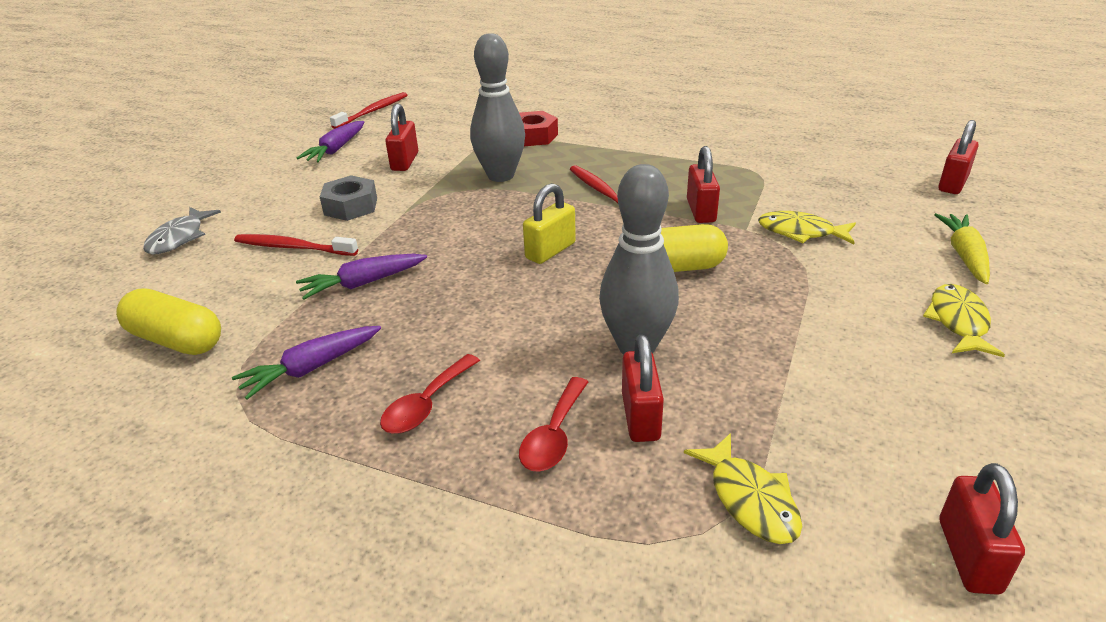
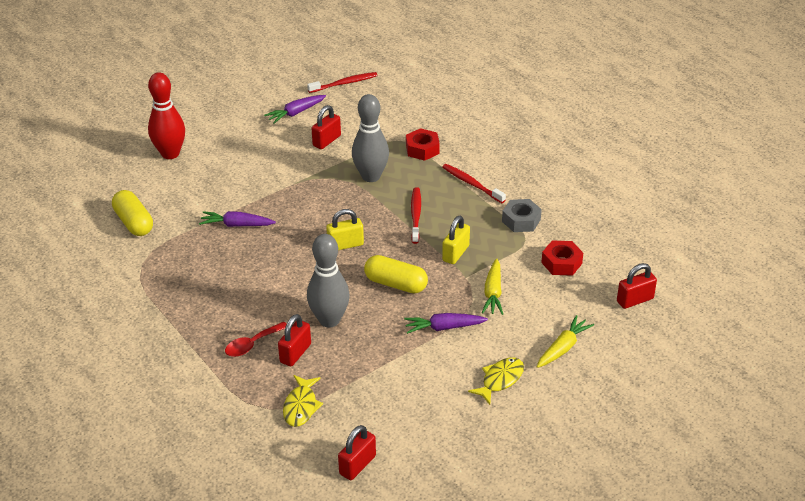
camera: 30 degrees right, 5 degrees up
grey fish [143,207,221,254] -> red bowling pin [148,72,185,159]
purple carrot [232,326,381,399] -> purple carrot moved to [404,313,488,334]
red toothbrush [234,234,358,256] -> red toothbrush moved to [442,164,506,203]
grey nut [320,175,377,221] -> grey nut moved to [502,199,542,232]
red spoon [380,354,480,434] -> none
red padlock [687,146,720,223] -> yellow padlock [442,216,470,264]
yellow fish [758,211,856,244] -> yellow carrot [482,258,503,315]
none -> red nut [541,240,583,276]

